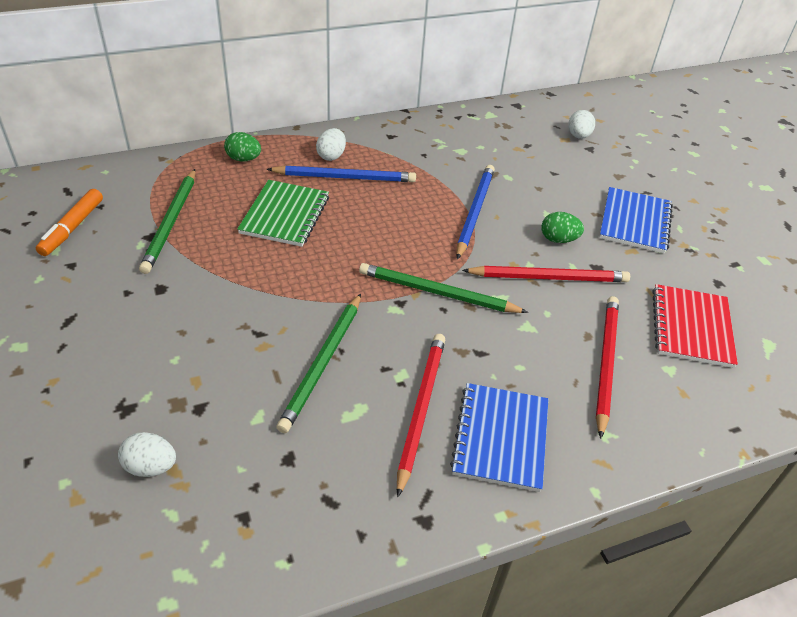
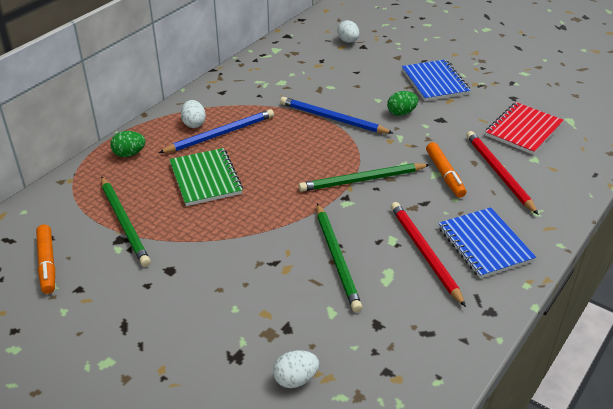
camera: 30 degrees left, 5 degrees down
blue pencil [456,165,495,260] -> blue pencil turned 45 degrees counterclockwise [280,97,393,134]
red pencil [462,266,630,282] -> none
red notebook [652,284,738,368] -> red notebook turned 60 degrees clockwise [485,102,564,155]
none -> orange marker [426,142,466,198]

